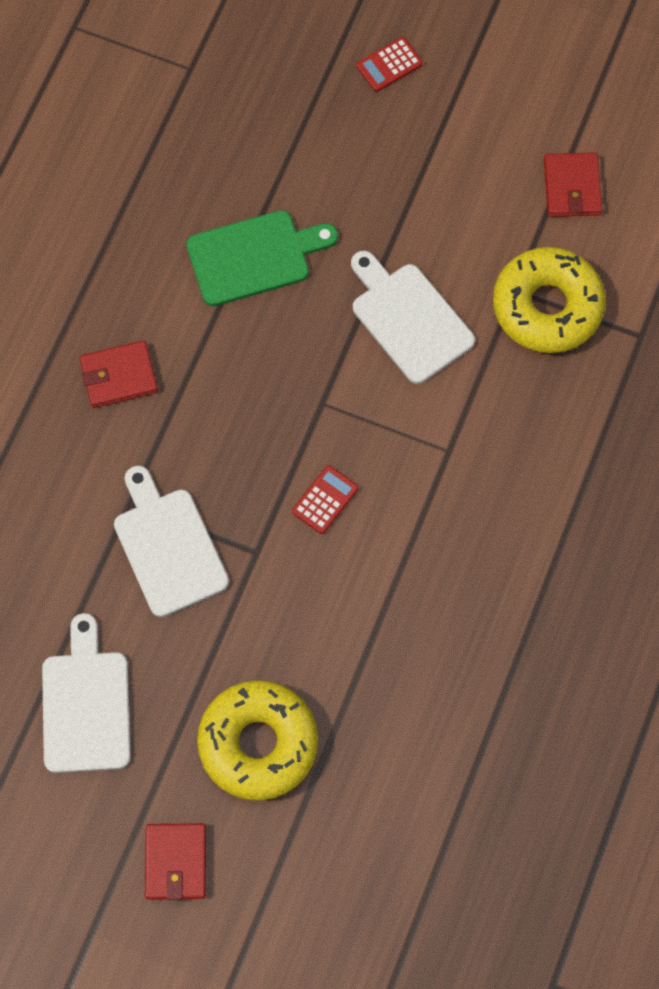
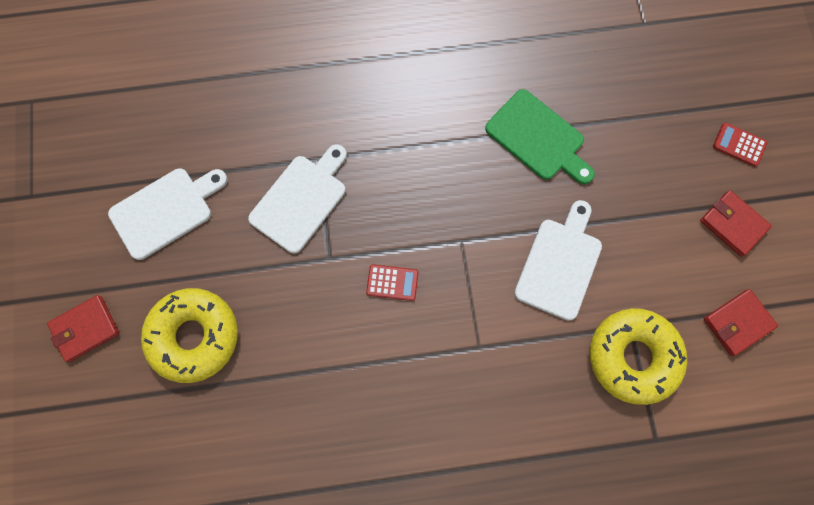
camera: 60 degrees right, 5 degrees up
red wallet [80,340,158,408] -> red wallet moved to [700,190,772,257]

